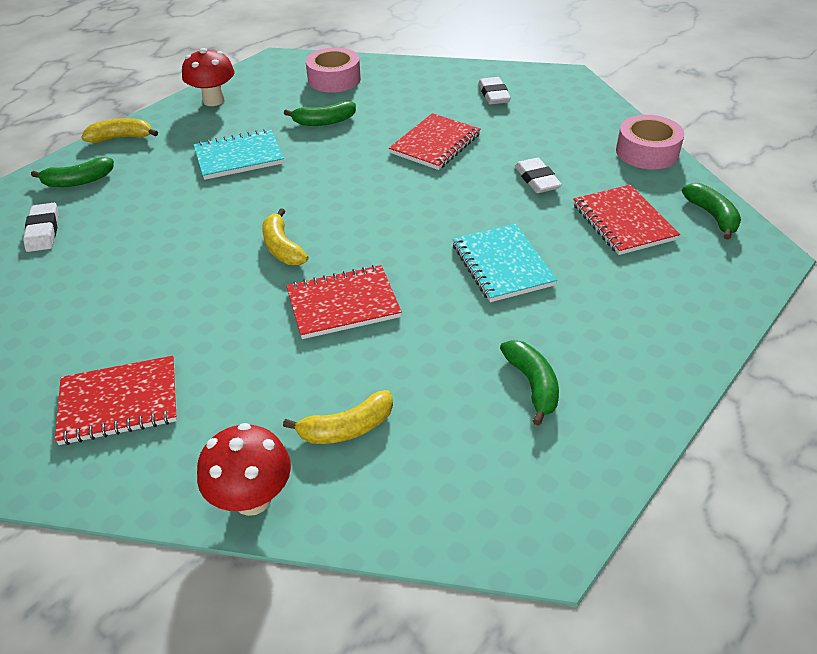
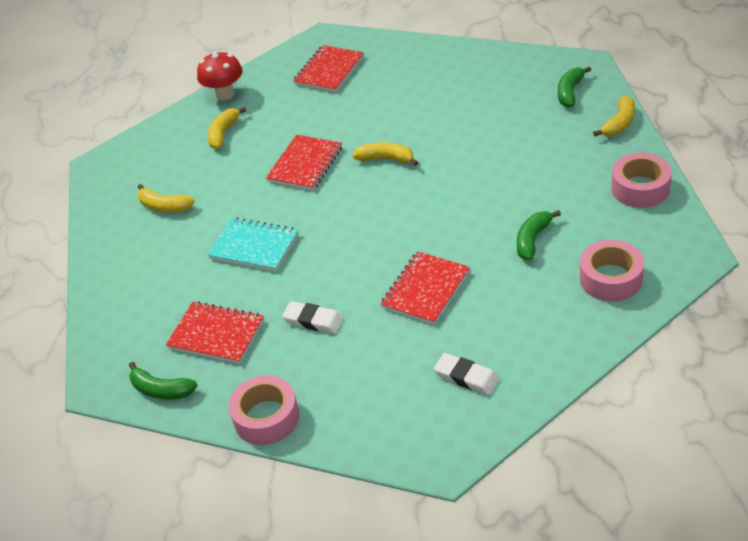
camera: 135 degrees right, 0 degrees up
white eraser [23,203,59,252] -> none
red mushroom [182,48,235,106] -> pink tape [611,153,672,208]
turquoise notebook [194,129,284,180] -> none
red notebook [389,113,481,170] -> red notebook turned 45 degrees clockwise [381,251,470,325]
green banana [500,340,559,426] -> yellow banana [137,184,195,213]

